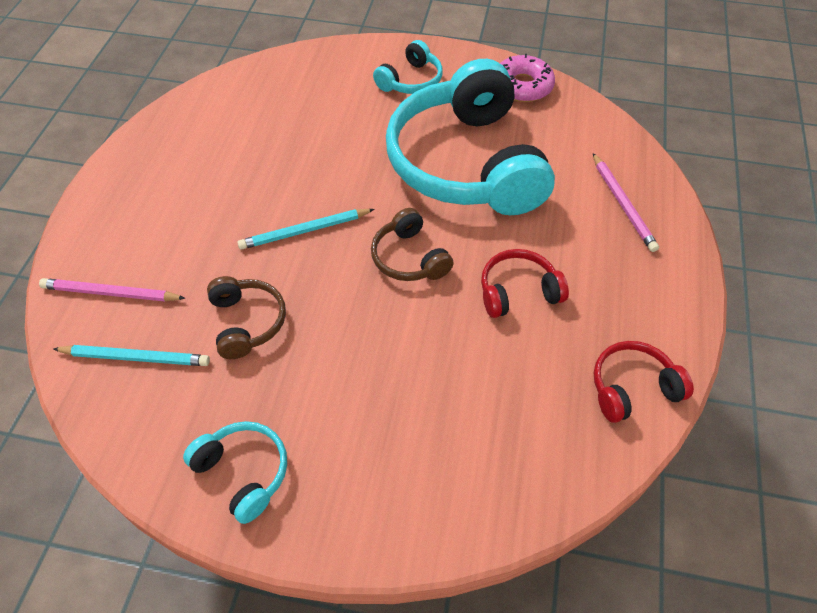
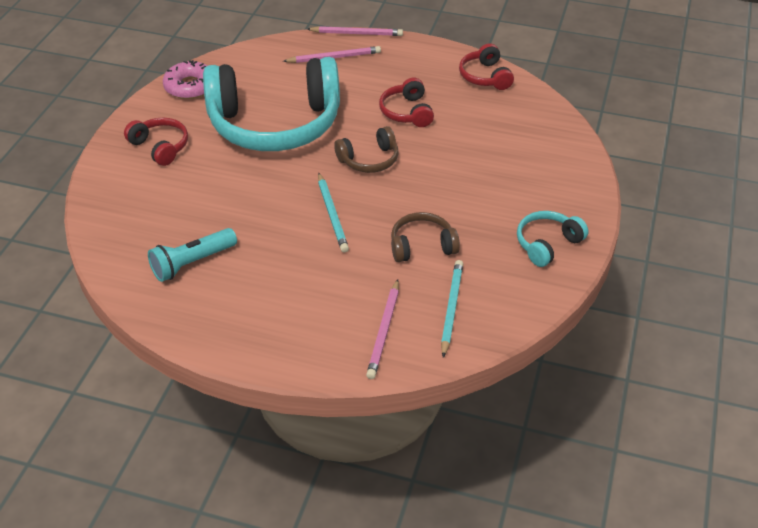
camera: 85 degrees left, 10 degrees down
turquoise headphones [373,40,443,94] -> red headphones [124,118,188,166]
none -> turquoise flashlight [148,228,237,282]
none -> pink pencil [307,26,403,36]

